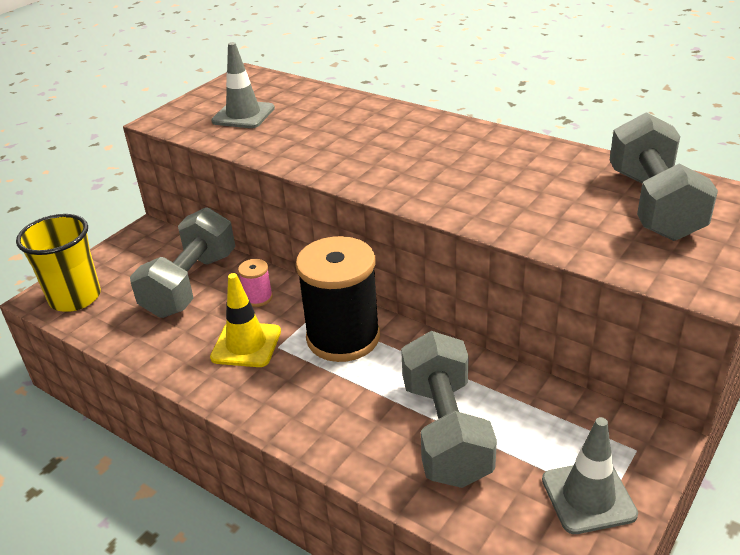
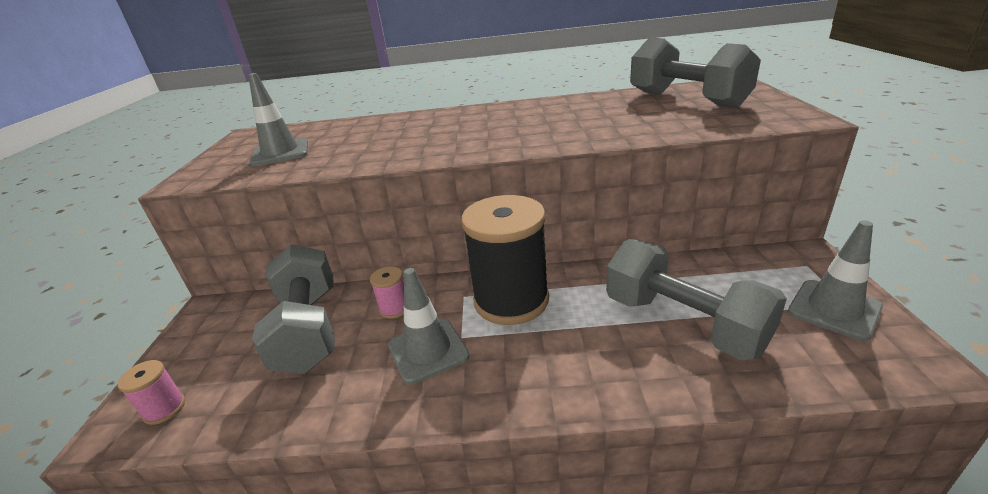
camera: 35 degrees left, 5 degrees down
yellow cup [16,214,101,312] -> pink spool [117,360,185,425]
yellow traffic cone [210,273,281,367] -> grey traffic cone [388,268,470,385]

